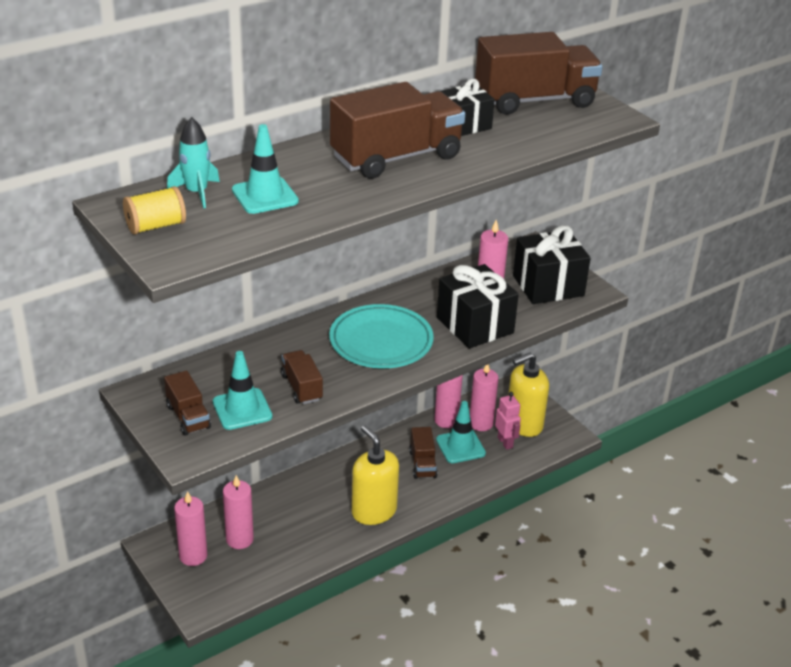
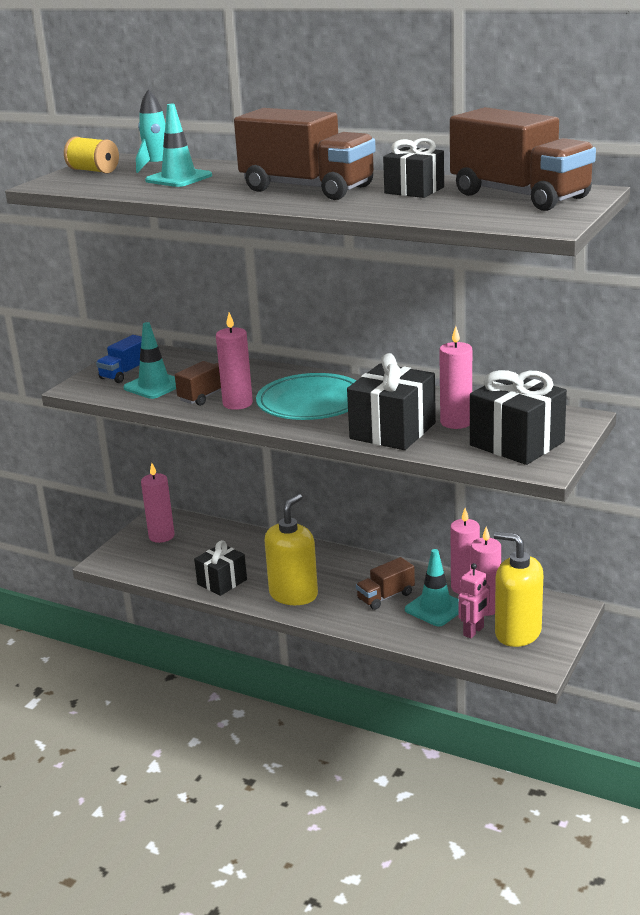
camera: 65 degrees right, 10 degrees down
brown truck [164,371,211,436] -> blue truck [96,335,142,383]
pink candle [223,475,254,549] -> pink candle moved to [216,312,253,410]
none -> black gift [194,540,247,596]

